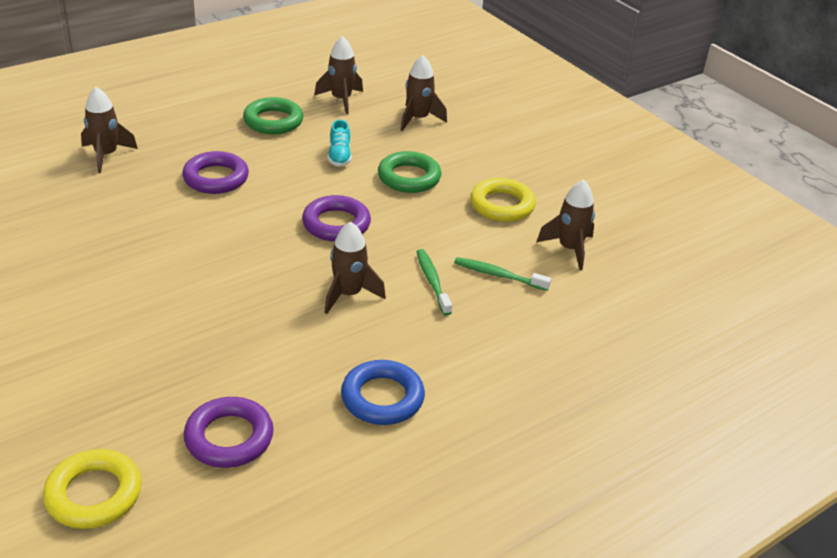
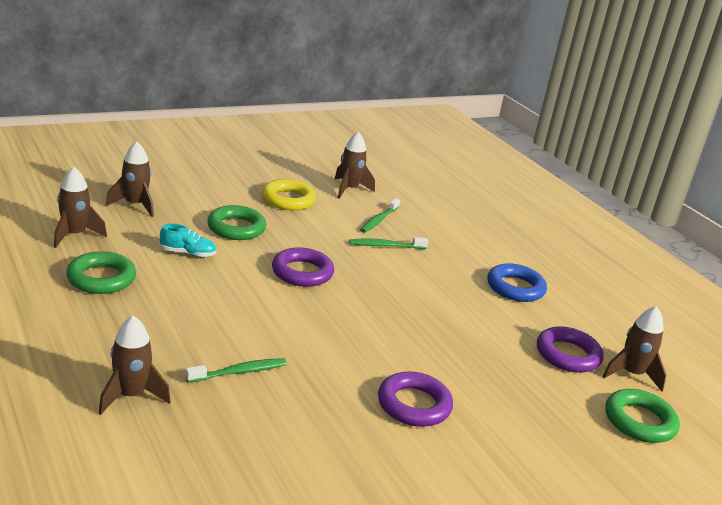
camera: 85 degrees left, 10 degrees down
yellow ring [43,449,142,529] -> green ring [605,389,680,443]
purple ring [182,151,249,194] -> purple ring moved to [378,372,453,427]
brown rocket [325,222,386,314] -> brown rocket moved to [602,306,666,391]
none -> green toothbrush [185,358,286,383]

